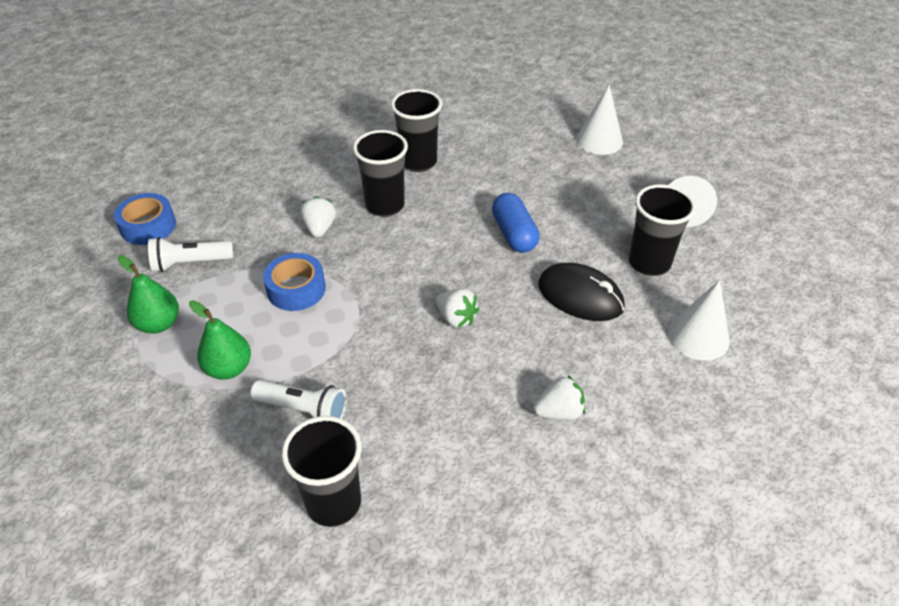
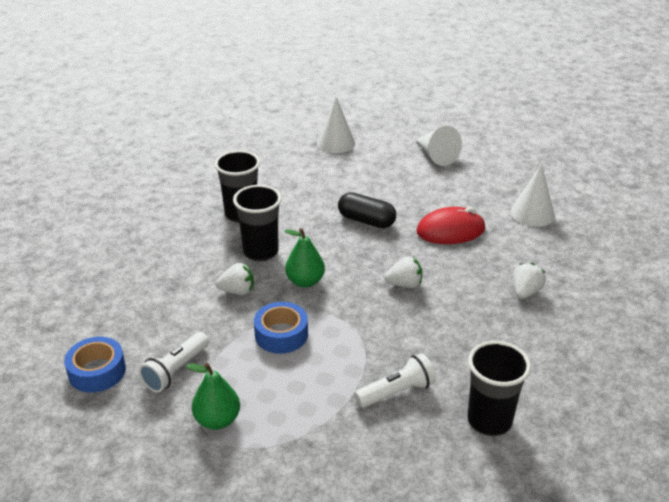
camera: 45 degrees left, 10 degrees down
green pear [189,300,251,380] -> green pear moved to [284,228,325,288]
white strawberry [300,196,336,238] -> white strawberry turned 135 degrees clockwise [216,263,254,295]
blue capsule [492,193,540,253] -> black capsule [338,192,396,228]
black mouse [538,263,625,321] -> red mouse [417,207,485,244]
black cup [629,184,696,276] -> none

